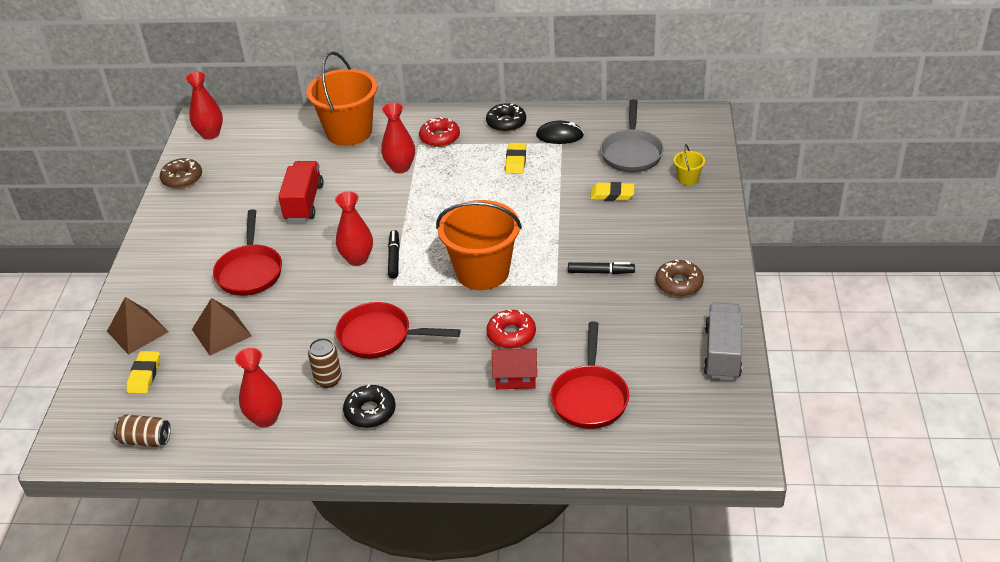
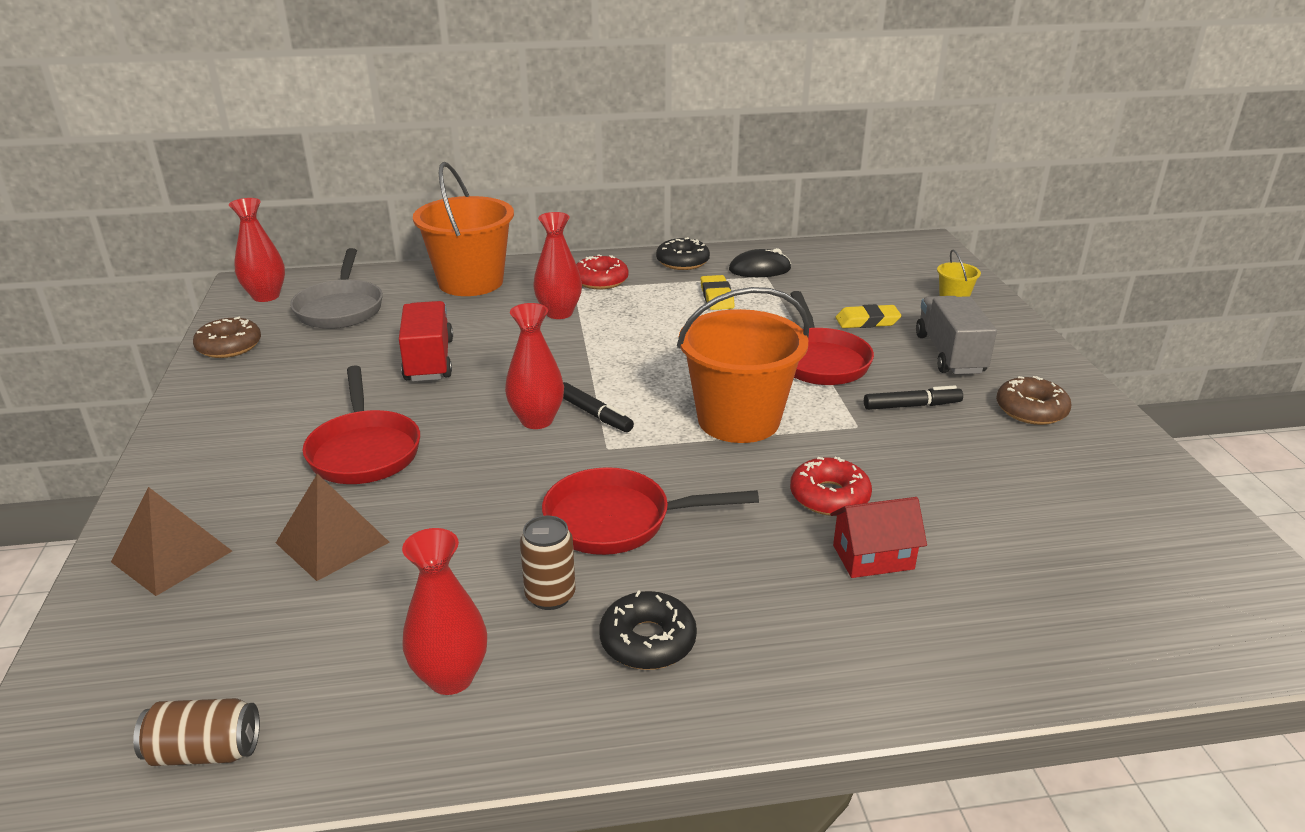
camera: 15 degrees left, 10 degrees down
yellow eraser [127,351,160,394] -> none
black marker [388,230,400,279] -> black marker turned 150 degrees clockwise [563,382,634,432]
red pan [550,321,629,429] -> red pan moved to [790,291,874,385]
grey pan [600,99,664,172] -> grey pan moved to [290,248,383,329]
grey truck [703,302,742,380] -> grey truck moved to [916,296,997,374]

